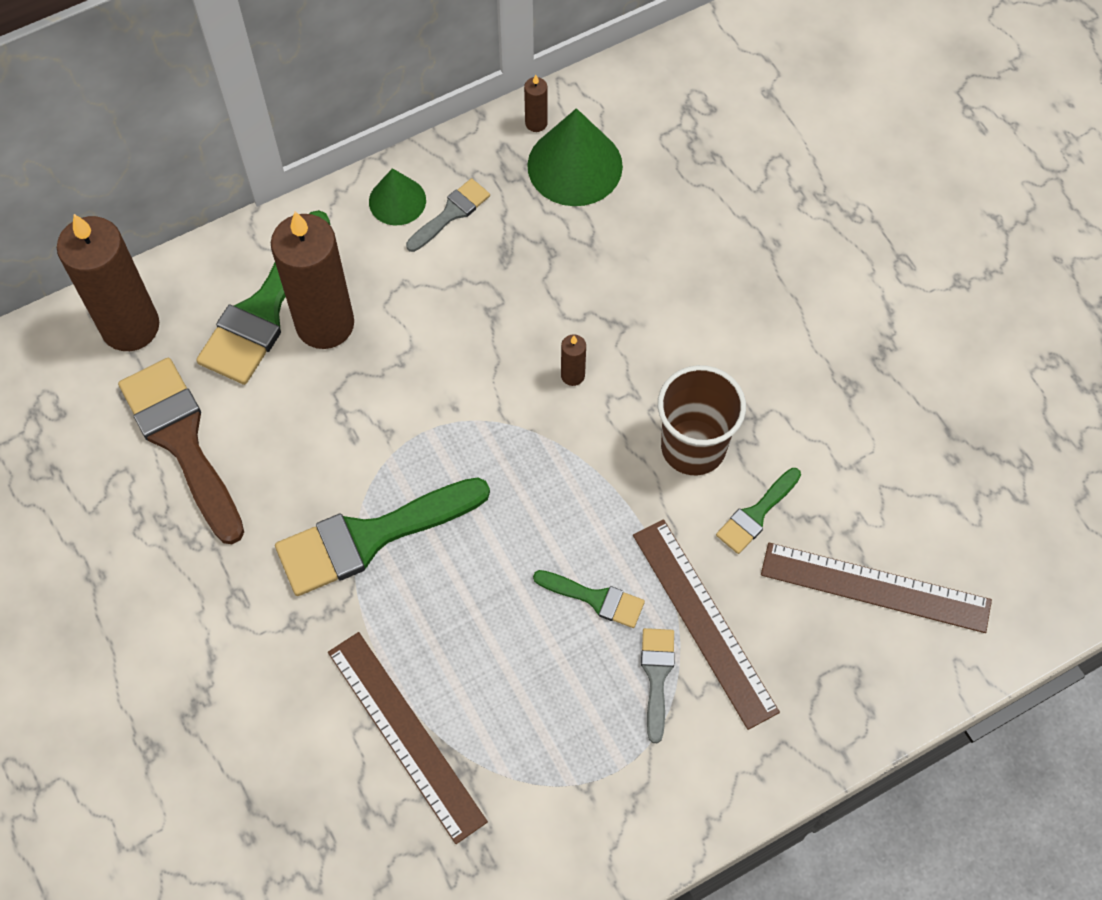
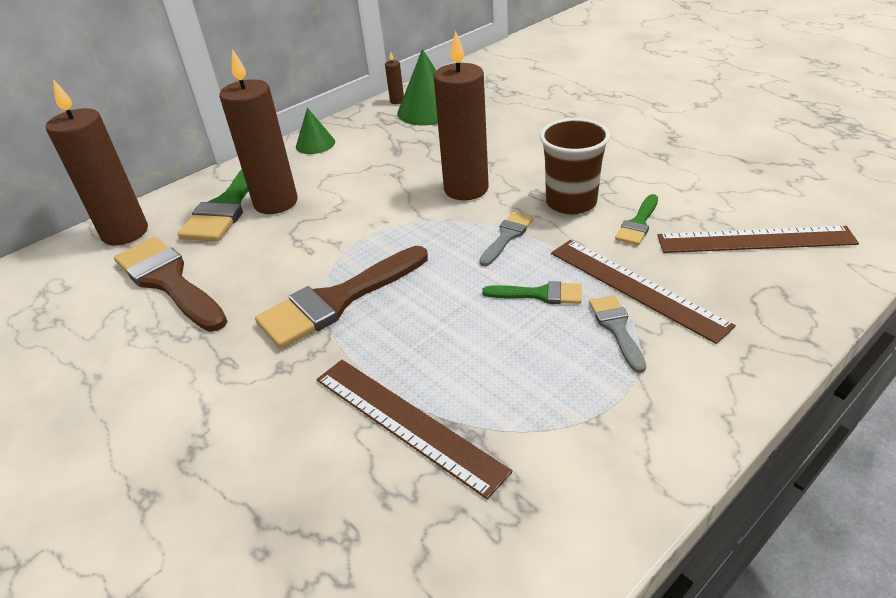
camera: 10 degrees left, 25 degrees down
green brush [275,477,490,596] -> brown brush [255,246,428,349]
grey brush [406,178,490,252] -> grey brush moved to [479,212,534,266]
brown candle [561,334,586,386] -> brown candle [434,31,489,200], size x2.48

